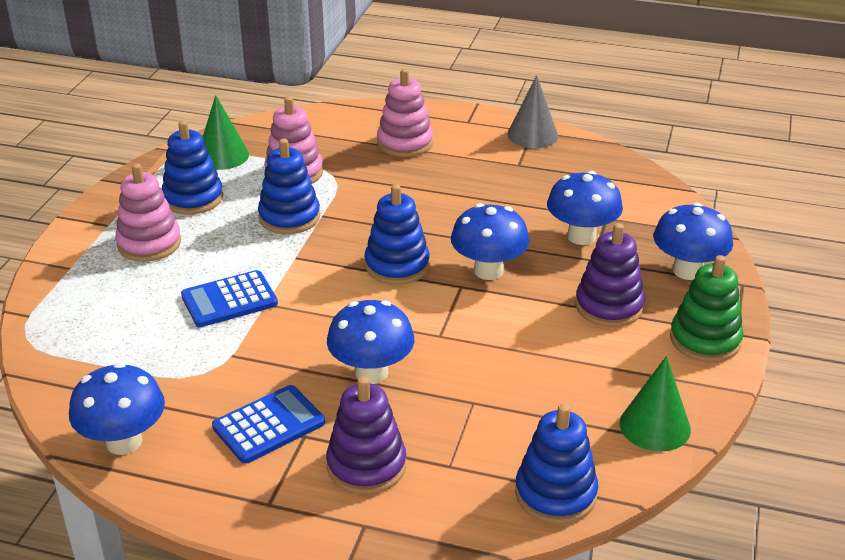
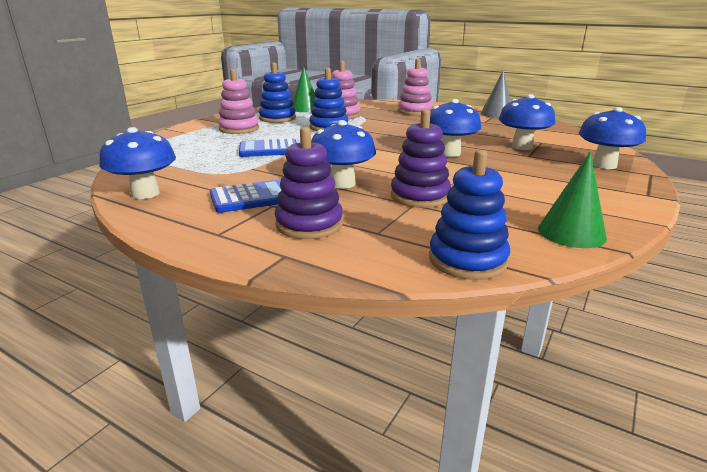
camera: 15 degrees right, 10 degrees down
blue stacking toy [364,184,430,285] -> none
purple stacking toy [575,223,645,327] -> purple stacking toy moved to [391,109,451,208]
green stacking toy [670,255,744,362] -> none

